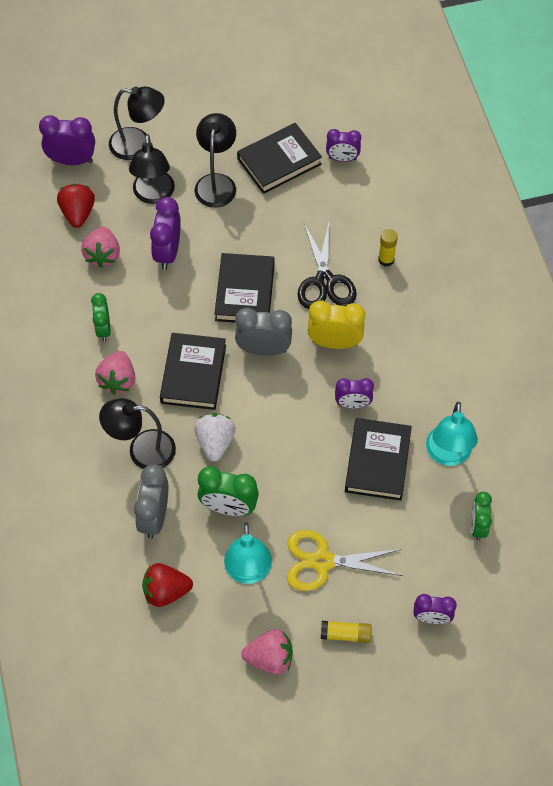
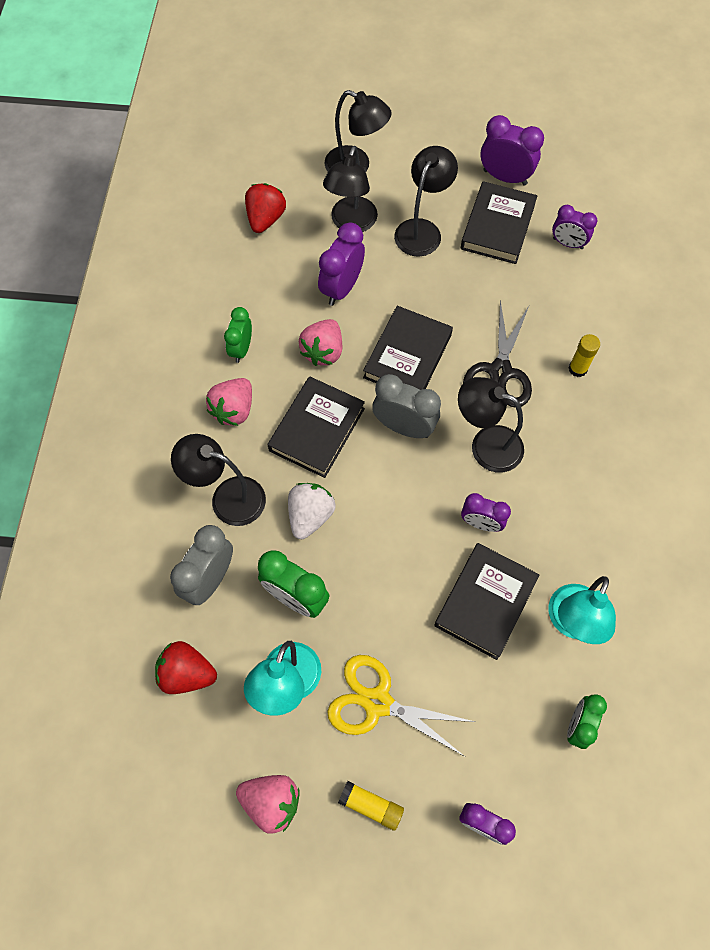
camera: 20 degrees right, 5 degrees up
purple clock [39,115,95,165] -> purple clock moved to [481,115,544,185]
pink strawberry [81,227,120,268] -> pink strawberry moved to [299,319,342,366]
black book [237,123,322,194] -> black book turned 60 degrees counterclockwise [461,181,537,264]
yellow clock [307,300,365,349] -> black lamp [458,377,524,472]

